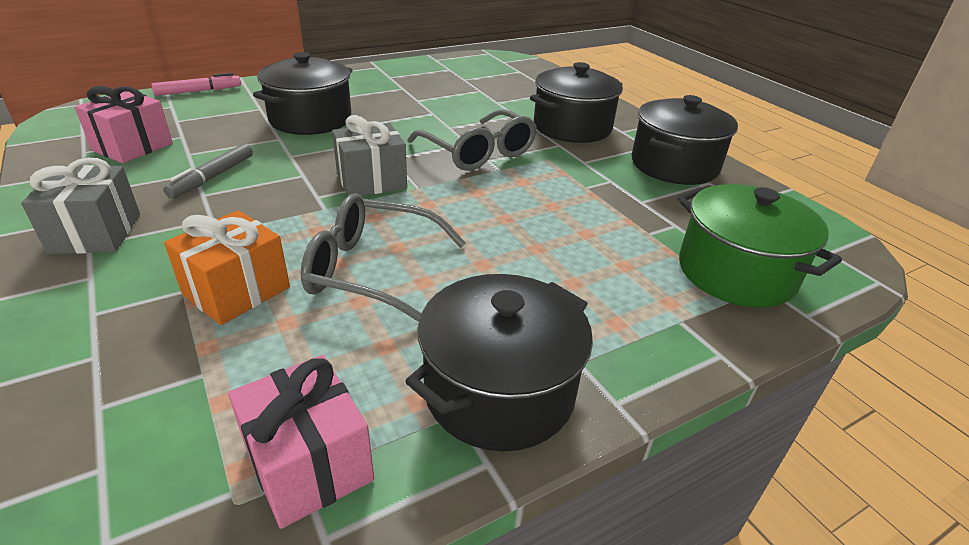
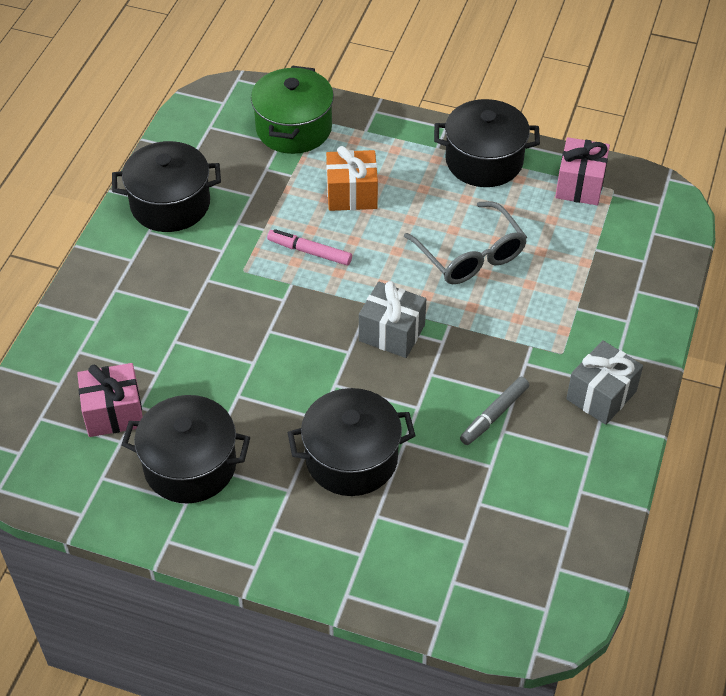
camera: 130 degrees left, 15 degrees up
pink gift [75,86,173,163] -> pink gift moved to [77,363,143,437]
pink marker [151,73,241,96] -> pink marker moved to [267,229,352,266]
grey marker [163,143,253,199] -> grey marker turned 150 degrees clockwise [460,377,529,445]
orange gift [164,210,290,325] -> orange gift moved to [326,146,378,211]
grey glasses [407,109,537,171] -> none
black pot [530,62,623,143] -> black pot moved to [121,395,250,504]

